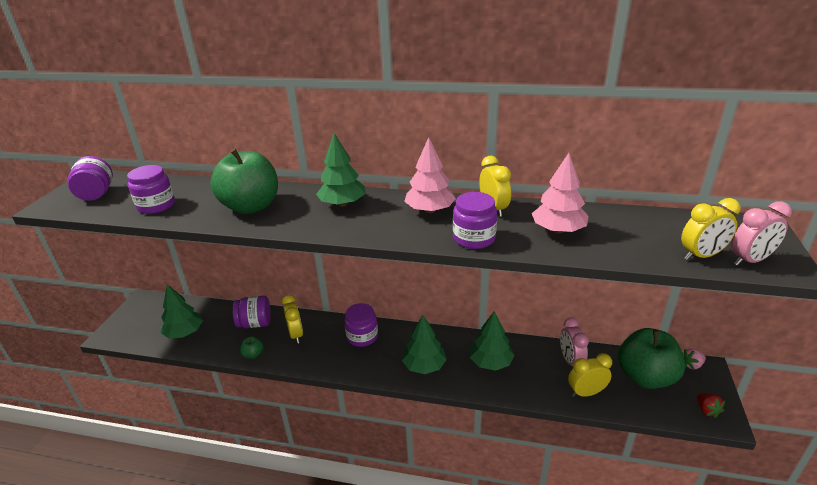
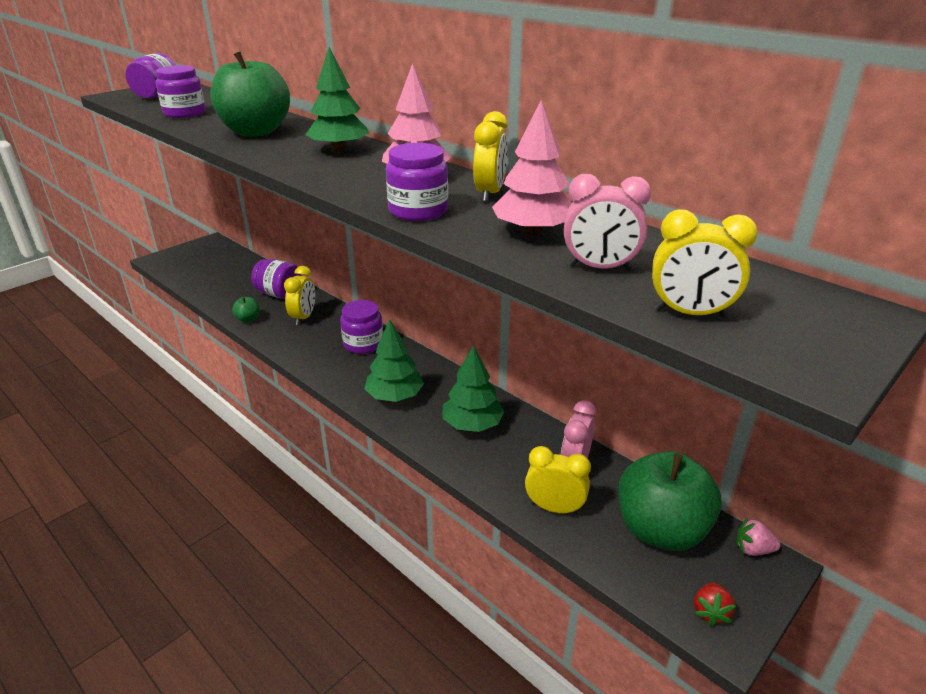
camera: 30 degrees right, 0 degrees up
green tree [161,284,203,339] -> none
pink clock [731,201,792,266] -> pink clock moved to [564,174,651,271]

